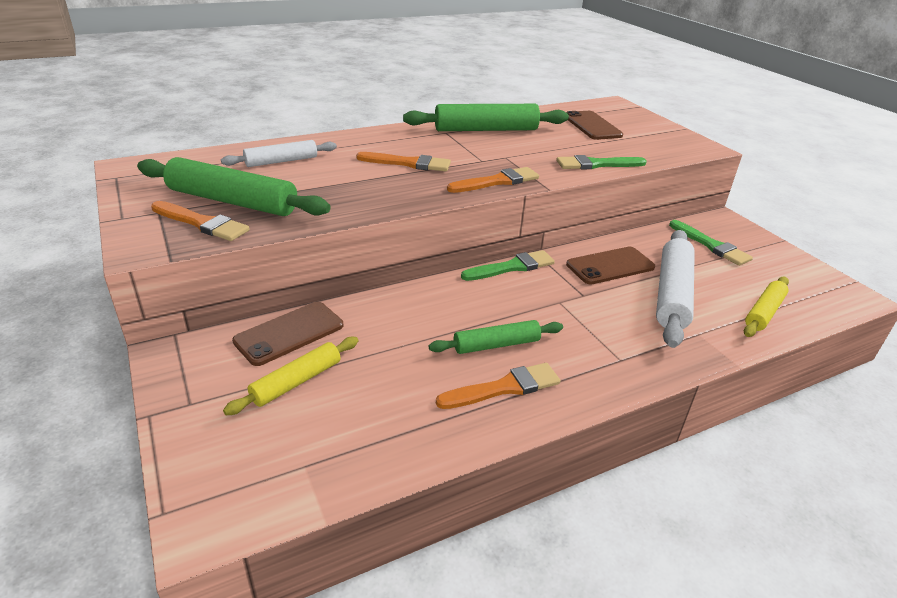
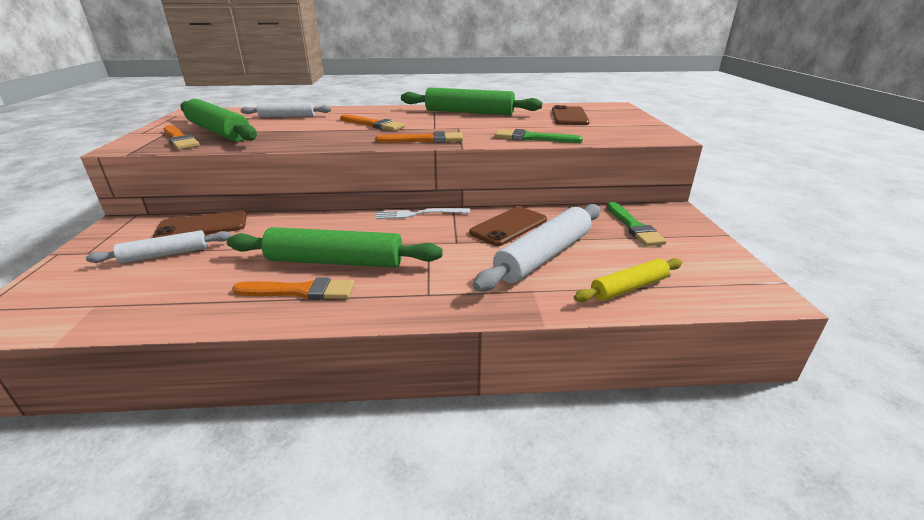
camera: 25 degrees right, 5 degrees down
yellow rolling pin [223,337,358,415] -> white rolling pin [86,230,231,263]
green rolling pin [429,320,563,354] -> green rolling pin [227,227,443,268], size x1.69
green brush [461,250,555,281] -> white fork [375,208,470,219]
brown phone [566,247,655,284] -> brown phone turned 45 degrees counterclockwise [469,206,547,246]

